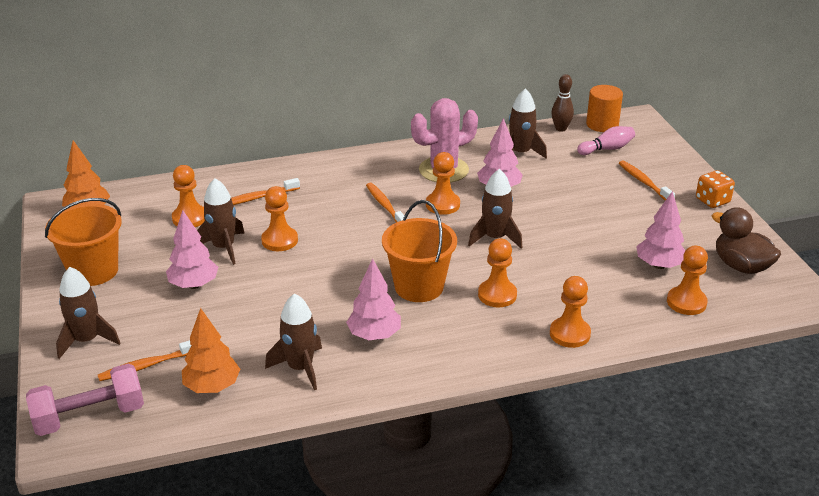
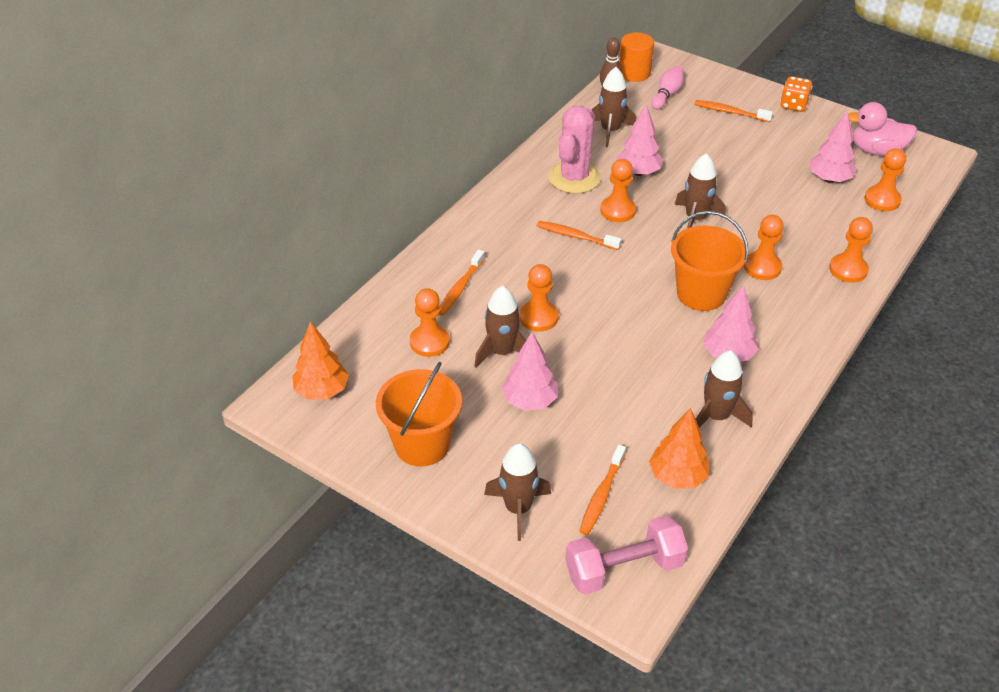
camera: 40 degrees left, 10 degrees up
pink dumbbell [26,363,144,436] -> pink dumbbell turned 45 degrees clockwise [565,515,688,594]
brown duck [712,207,781,274] -> pink duck [848,102,917,156]

